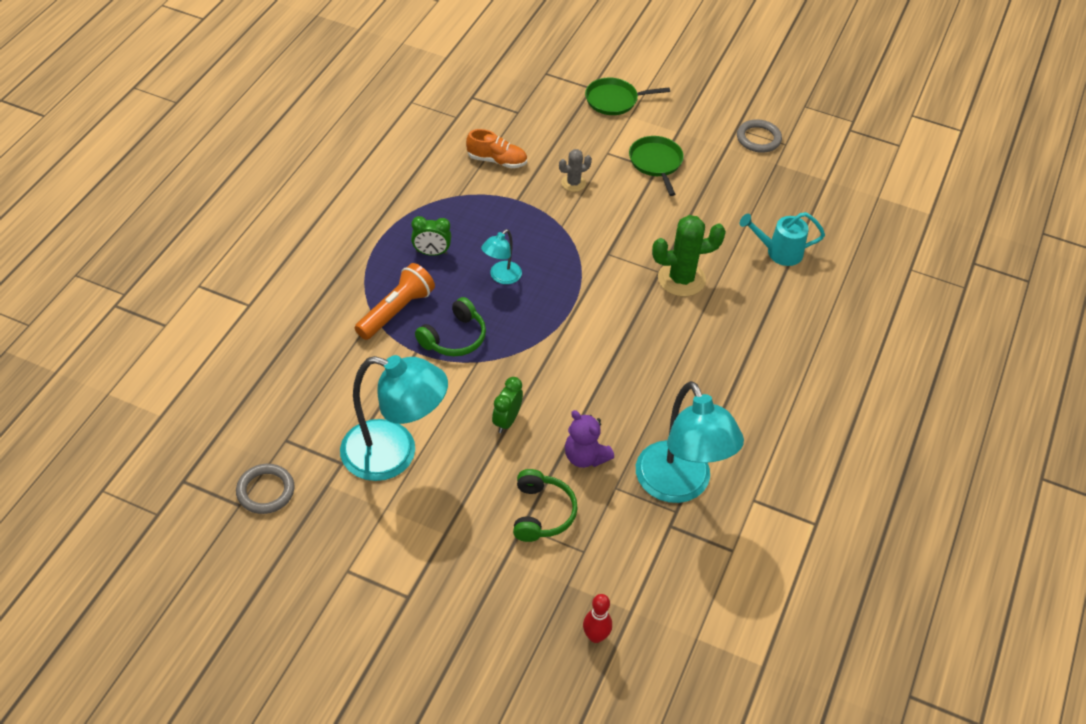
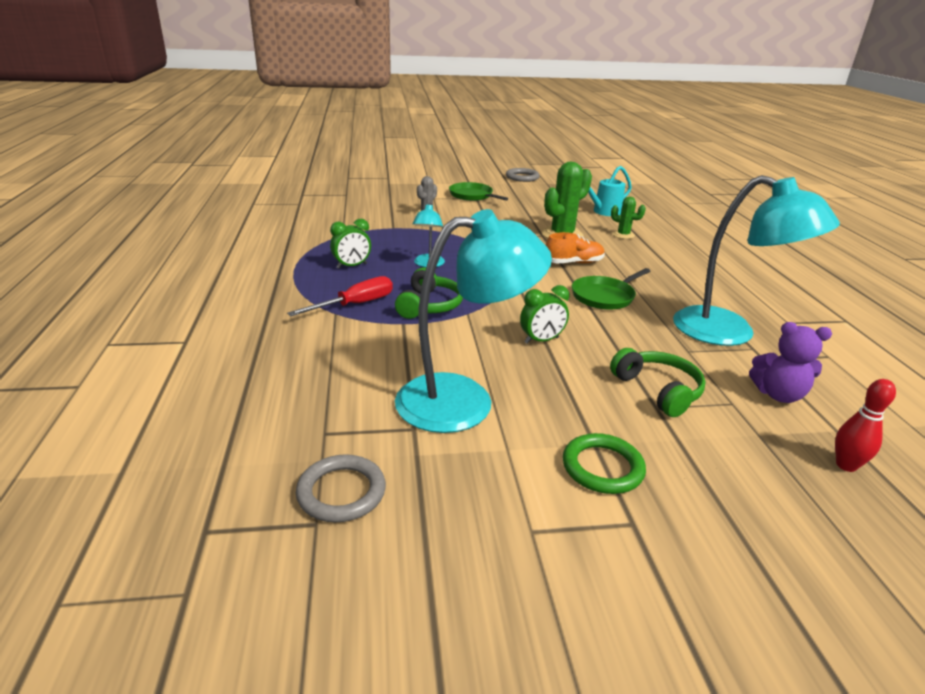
camera: 30 degrees left, 20 degrees down
orange flashlight [355,263,435,340] -> red screwdriver [287,276,393,316]
orange shoe [466,129,527,168] -> orange shoe moved to [546,232,605,264]
green clock [492,377,523,433] -> green clock turned 105 degrees counterclockwise [520,285,569,344]
purple teddy bear [565,410,614,468] -> purple teddy bear moved to [749,322,832,403]
green pan [585,78,670,115] -> green pan moved to [572,268,650,310]
none -> green ring [563,433,646,494]
none -> green cactus [611,197,646,239]

